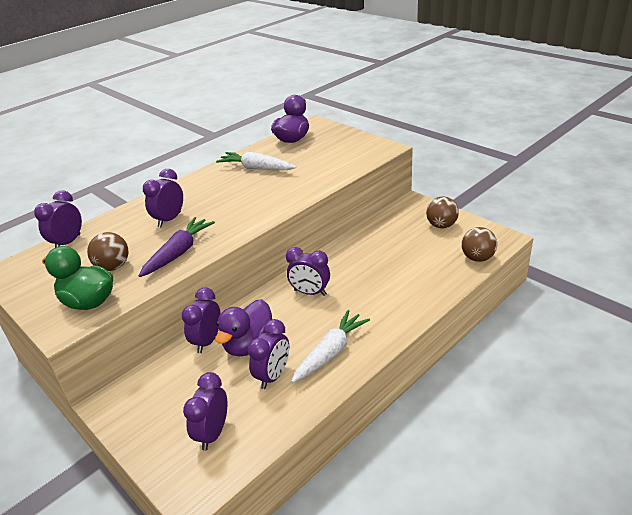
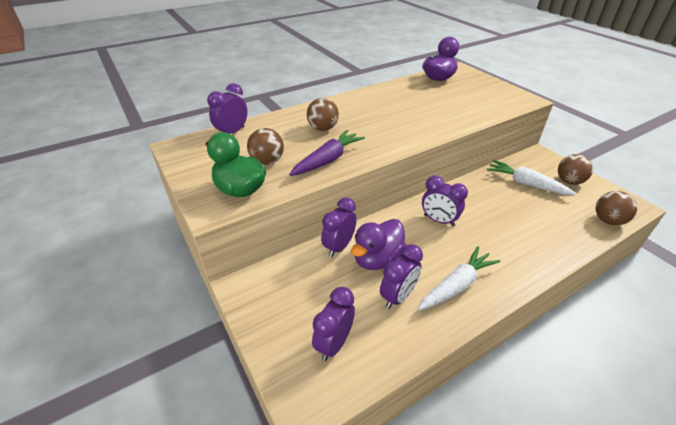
camera: 10 degrees right, 5 degrees up
purple clock [143,169,183,227] -> brown ball [307,98,339,131]
white carrot [216,152,296,170] -> white carrot moved to [487,160,576,195]

